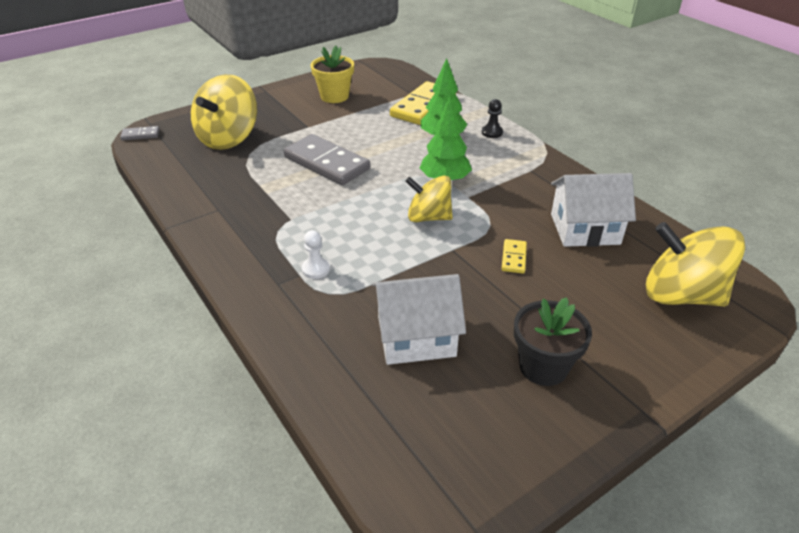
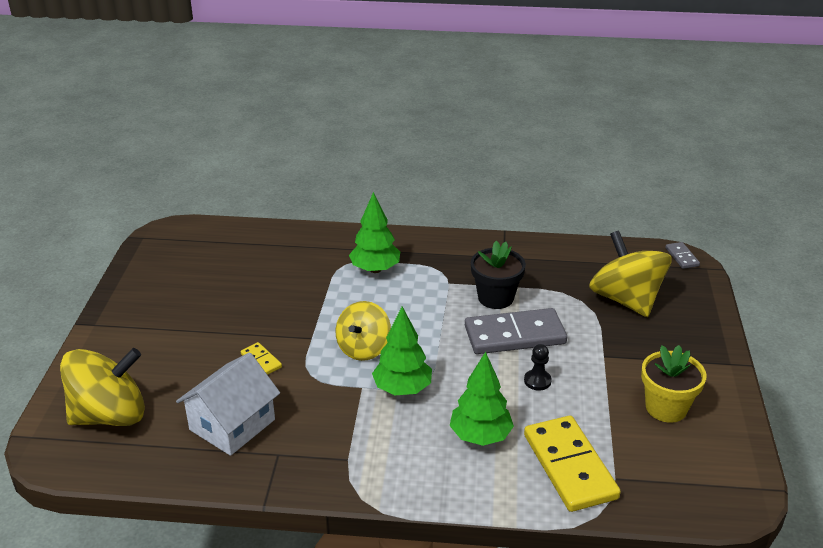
camera: 130 degrees right, 5 degrees down
grey domino [120,126,160,141] -> grey domino turned 45 degrees counterclockwise [665,242,700,269]
white pawn [302,230,330,279] -> green tree [349,192,400,273]
white house [372,274,466,365] -> none
yellow spinning top [405,176,453,222] -> yellow spinning top turned 150 degrees clockwise [336,301,391,361]
black pawn [482,99,503,138] -> black pawn moved to [524,344,552,391]
black flower pot [514,297,592,386] -> black flower pot moved to [471,241,526,309]

